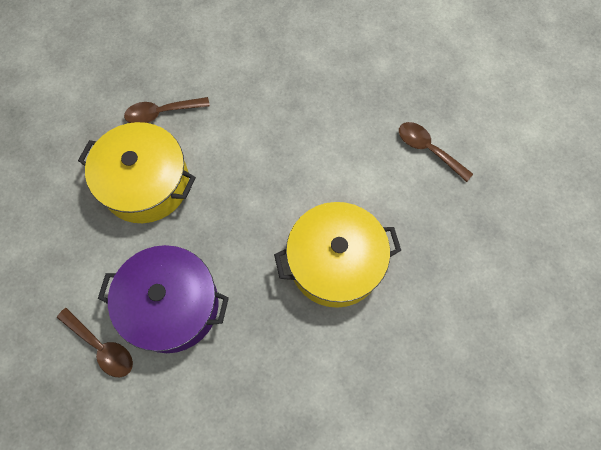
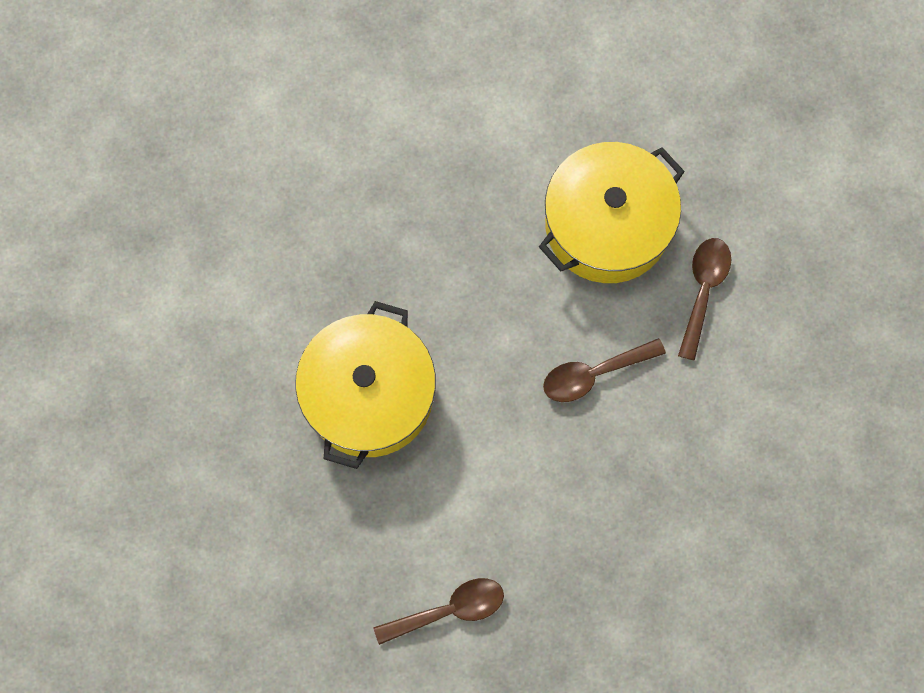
camera: 120 degrees right, 5 degrees up
brown spoon [57,308,133,377] -> brown spoon moved to [543,338,666,402]
purple pot [98,245,229,353] -> none

